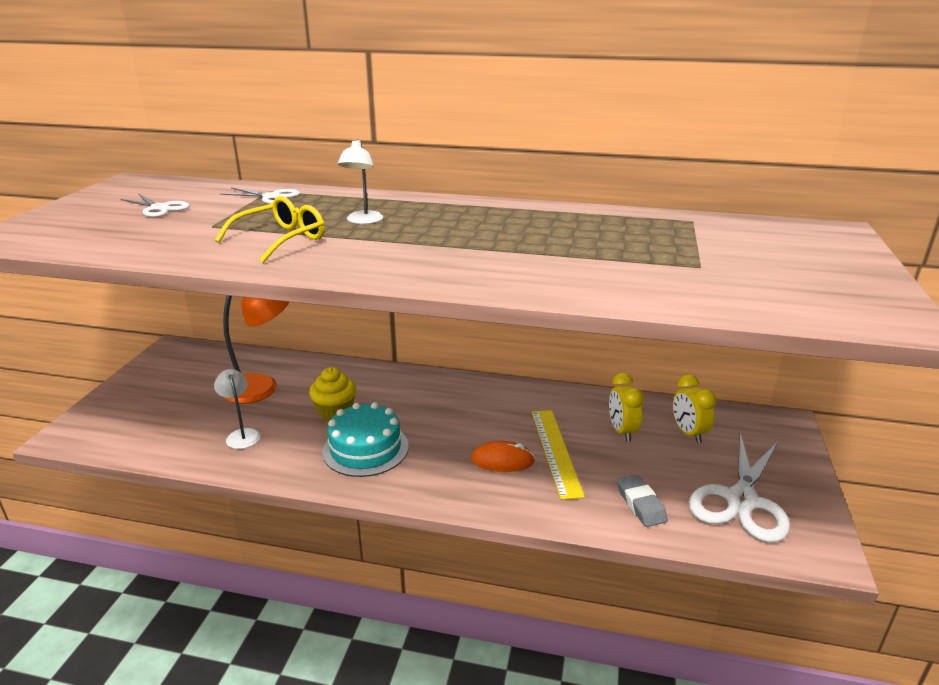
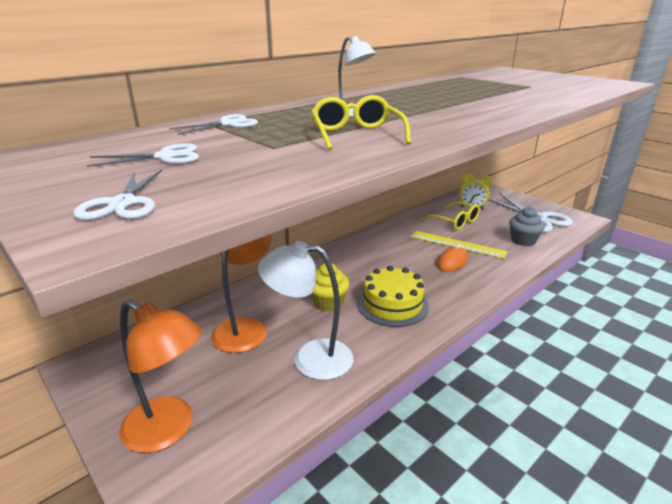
camera: 55 degrees left, 0 degrees up
white lamp [214,369,260,449] -> white lamp [258,241,353,380], size x1.76
turquoise cake [322,402,409,477] -> yellow cake [357,266,429,327]
yellow clock [609,373,644,442] -> yellow glasses [421,202,480,230]
grey eraser [617,475,668,527] -> grey cupcake [509,207,545,246]
none -> white scissors [73,170,162,220]
none -> orange lamp [119,300,202,453]

